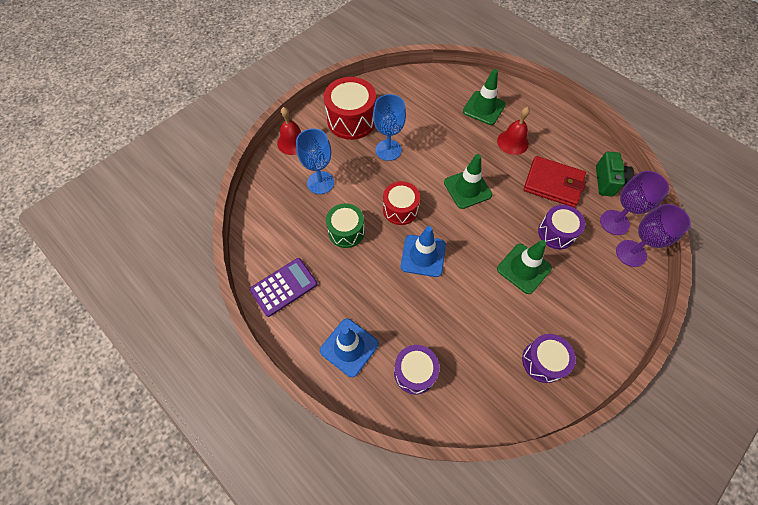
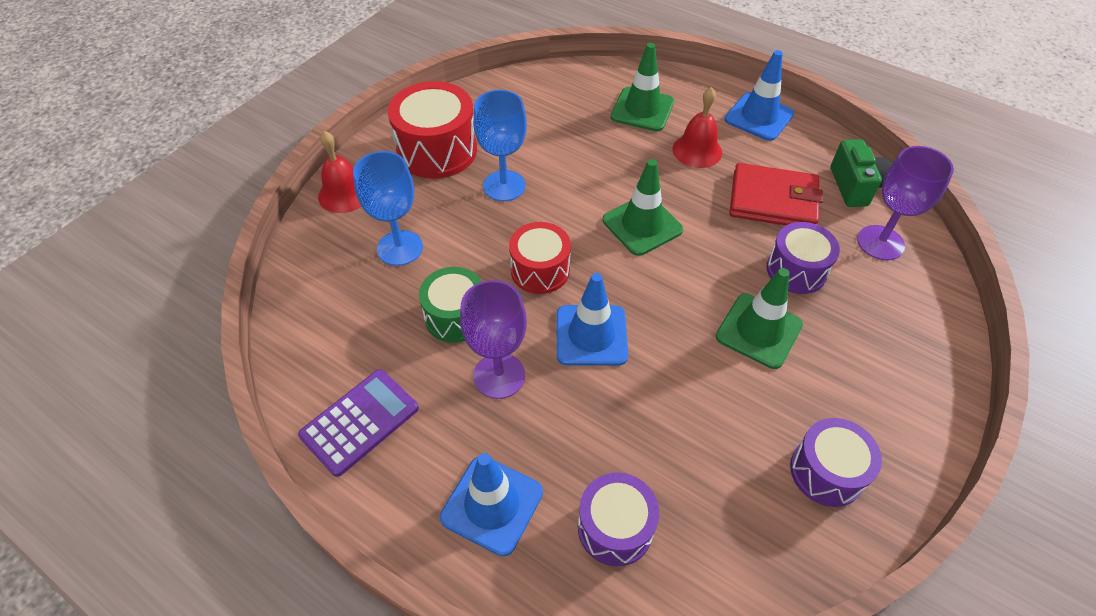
camera: 10 degrees left, 10 degrees down
purple goblet [616,204,691,267] -> purple goblet moved to [460,280,527,399]
none -> blue traffic cone [725,50,794,141]

